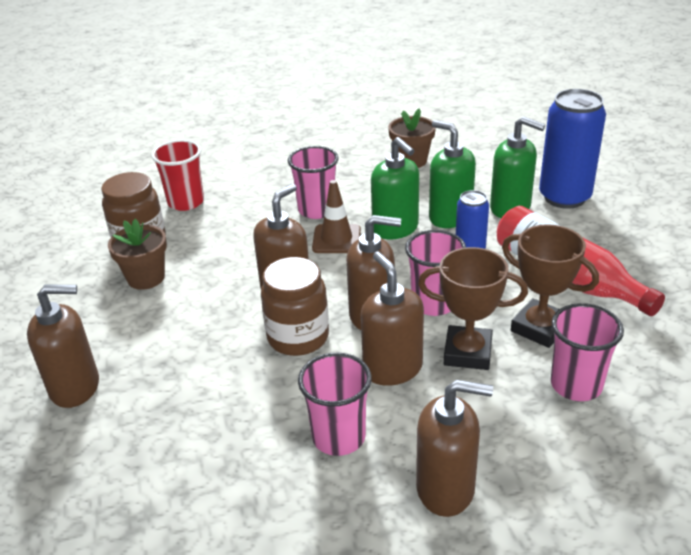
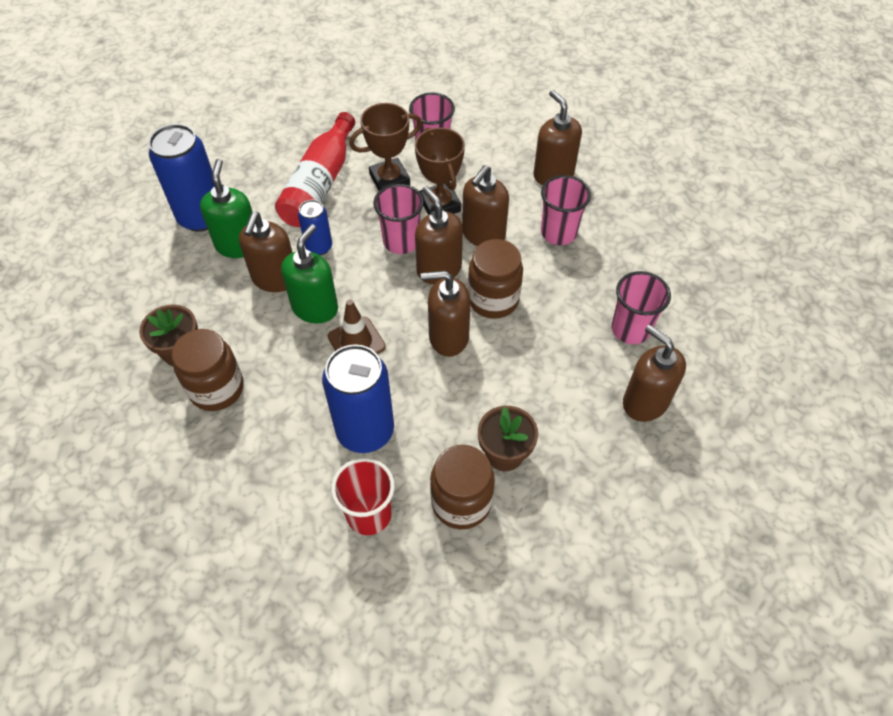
camera: 125 degrees left, 20 degrees up
pink cup [288,146,339,219] -> pink cup moved to [611,271,671,344]
green soap dispenser [429,120,476,228] -> brown soap dispenser [239,212,293,292]
brown trophy [502,224,599,348] -> brown trophy turned 60 degrees clockwise [349,103,422,191]
none -> brown jar [172,329,244,411]
none -> blue can [322,344,394,453]

